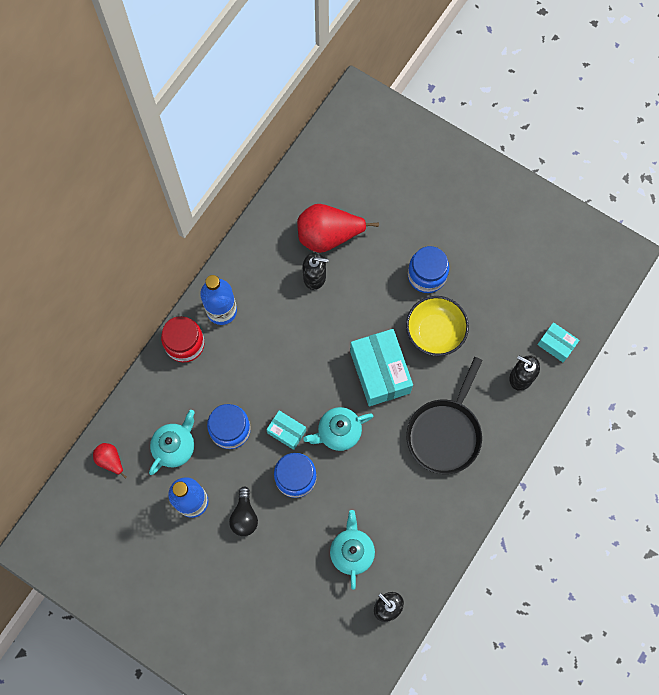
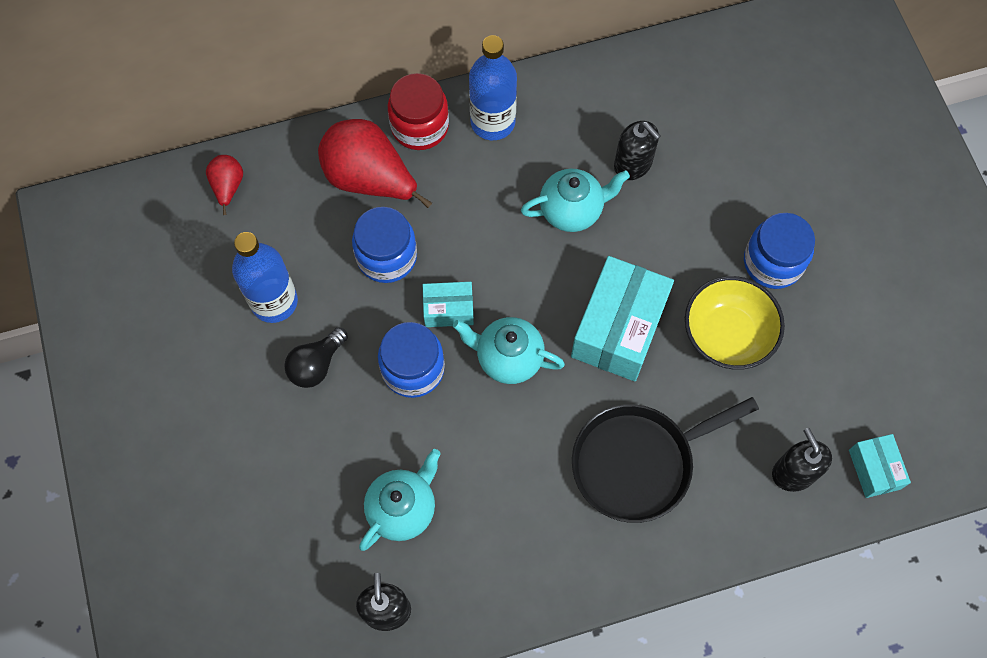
camera: 40 degrees right, 5 degrees down
turquoise teapot [149,410,195,475] -> turquoise teapot moved to [521,169,630,232]
turquoise box [266,410,306,450] -> turquoise box turned 75 degrees counterclockwise [423,282,474,327]
red pear [297,204,379,253] -> red pear moved to [318,119,432,208]

